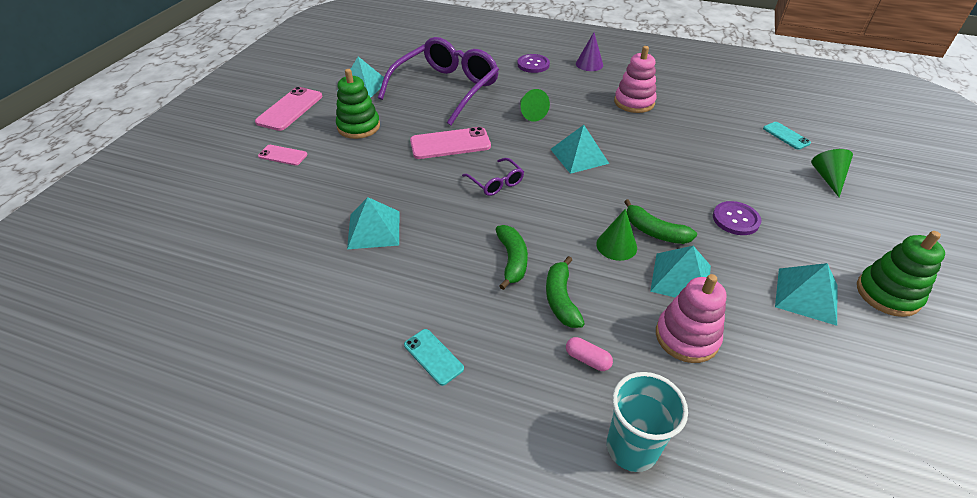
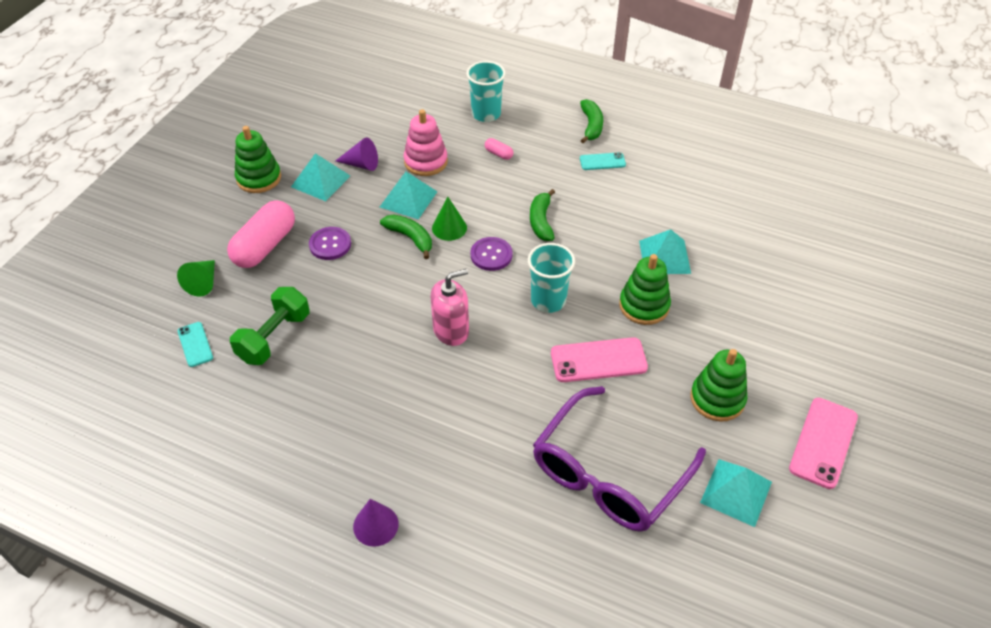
camera: 175 degrees left, 5 degrees up
pink phone [258,145,307,165] -> none
turquoise phone [404,329,464,386] -> turquoise phone turned 60 degrees counterclockwise [580,152,626,170]
purple glasses [462,158,524,196] -> turquoise cup [528,243,575,313]
purple button [517,54,550,73] -> purple button moved to [470,237,513,271]
green cone [520,89,550,122] -> none
green banana [546,256,585,328] -> green banana moved to [580,99,603,143]
turquoise pyramid [551,125,609,174] -> pink soap dispenser [431,269,469,346]
pink stacking toy [614,46,657,113] -> none
none -> pink capsule [227,200,295,268]
none -> green dumbbell [230,287,310,365]
none -> purple cone [335,138,378,171]
none -> green stacking toy [619,254,671,325]

